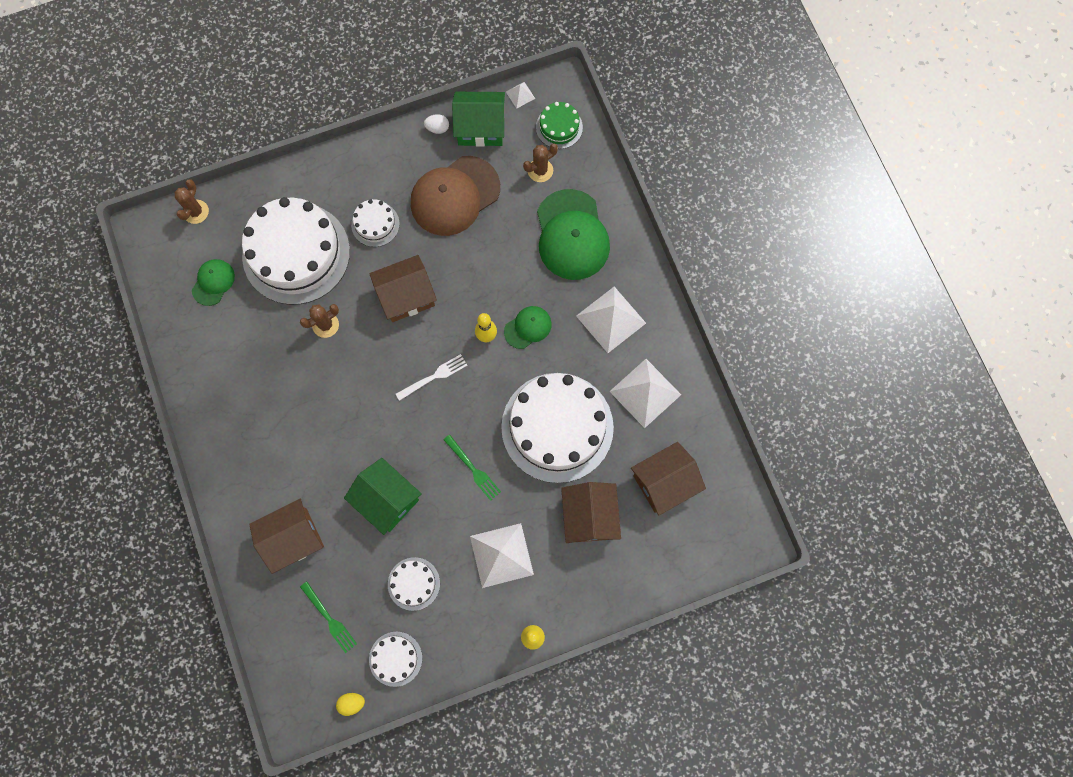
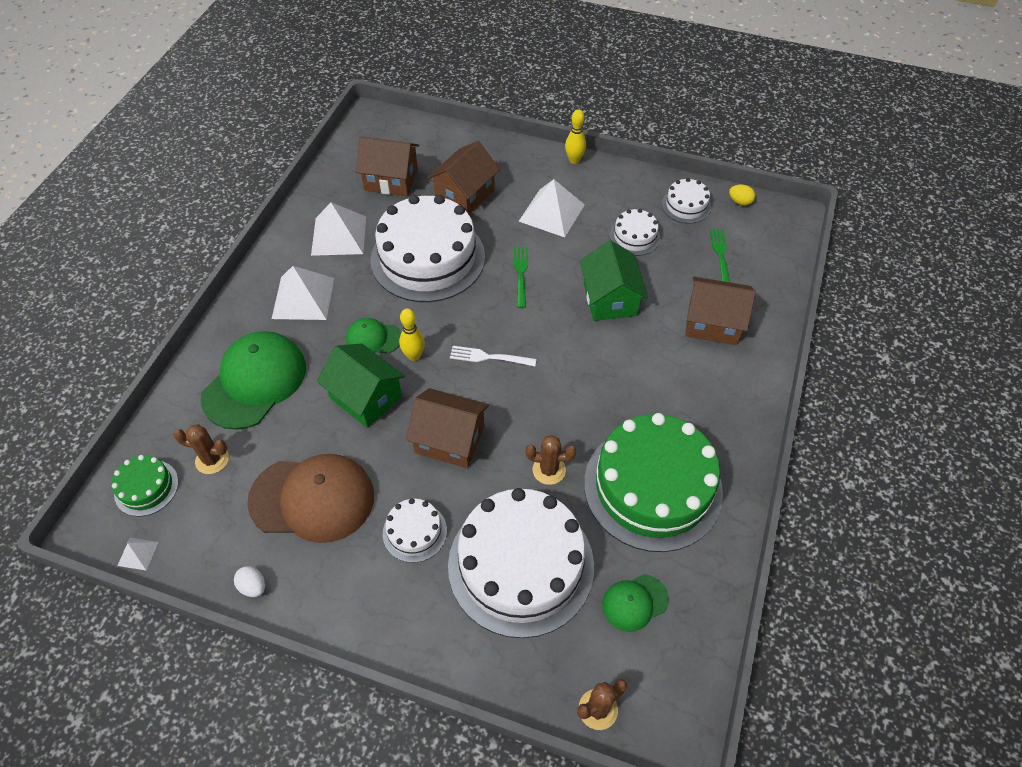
camera: 140 degrees left, 20 degrees down
green house [452,92,505,147] -> green house moved to [317,343,405,428]
none -> green cake [584,413,723,552]

